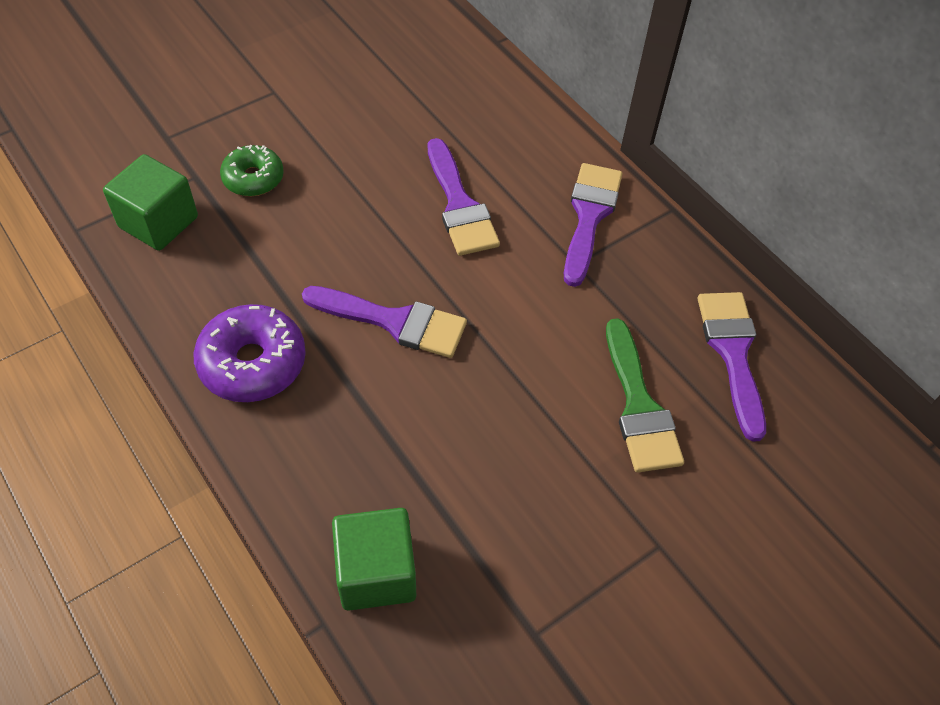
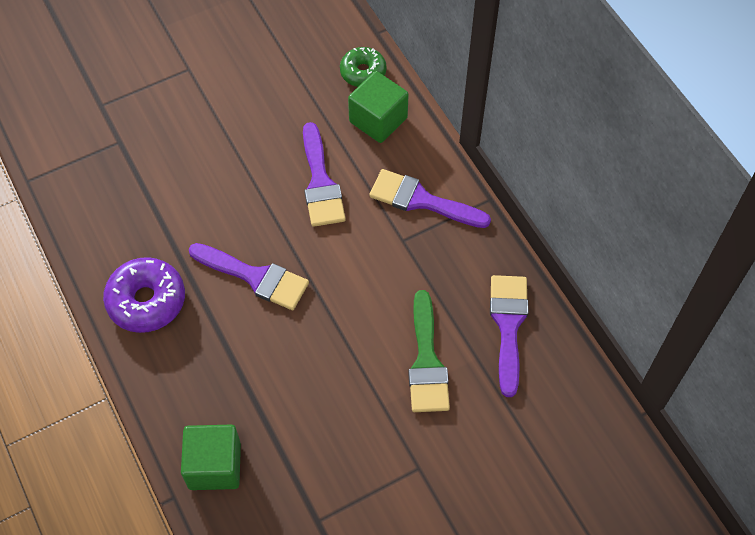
camera: 10 degrees right, 5 degrees up
green cube [103,154,198,251] -> green cube moved to [348,71,409,143]
green donut [220,145,284,196] -> green donut moved to [340,47,387,87]
purple brush [564,163,622,287] -> purple brush turned 90 degrees counterclockwise [369,169,491,228]

